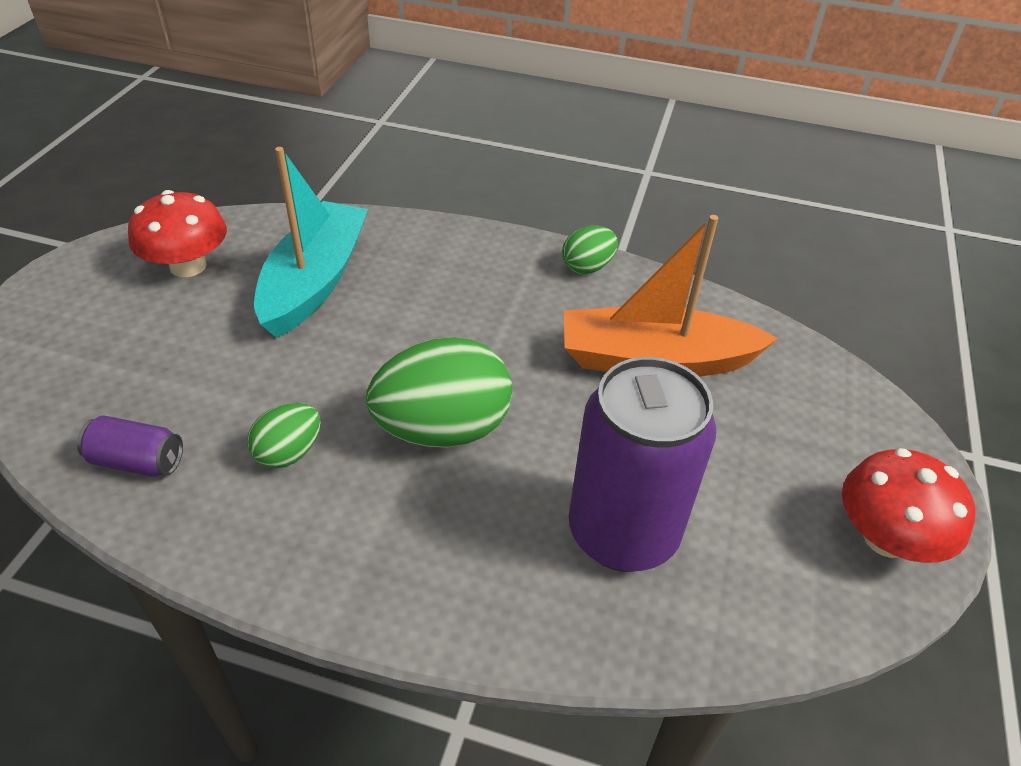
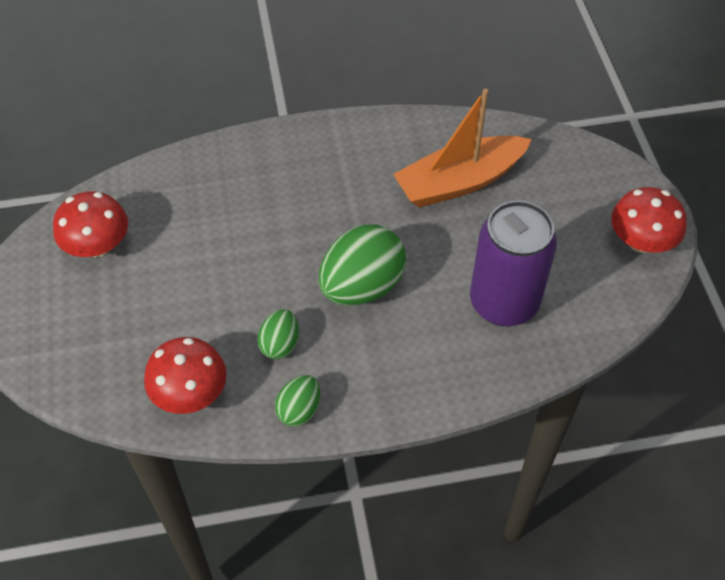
camera: 25 degrees left, 10 degrees up
purple can [77,415,183,477] -> red mushroom [144,337,227,414]
turquoise boat [254,147,368,338] -> none
green egg [562,226,618,274] -> green egg moved to [275,375,320,427]

